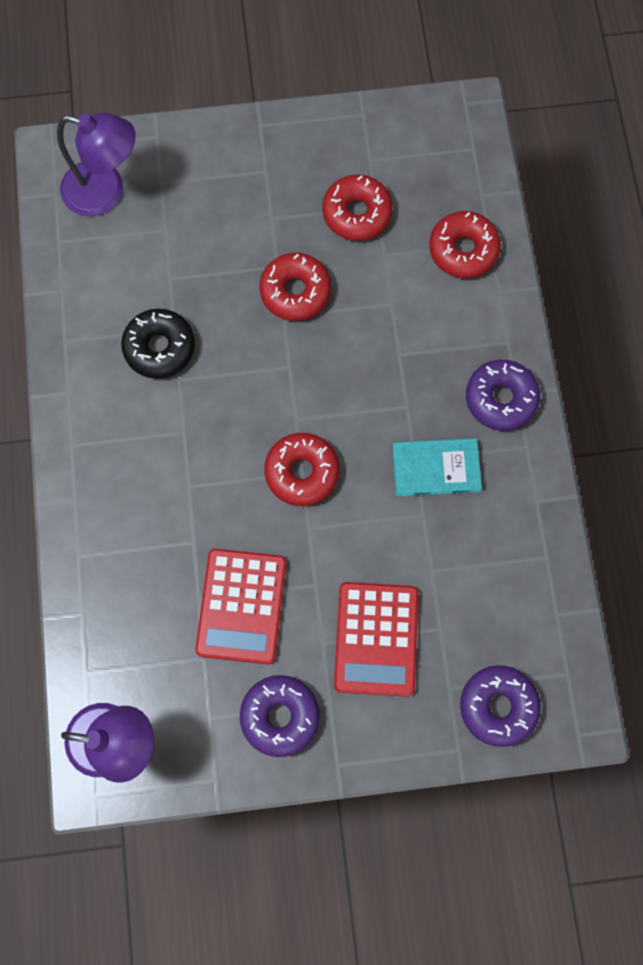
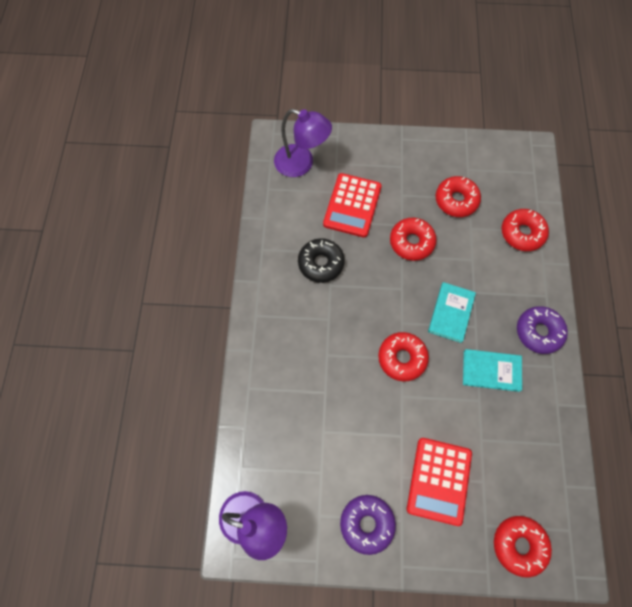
camera: 10 degrees right, 5 degrees down
red calculator [195,549,286,664] -> red calculator moved to [323,173,382,238]
purple donut [460,665,541,747] -> red donut [494,516,552,577]
none -> turquoise book [428,282,476,343]

